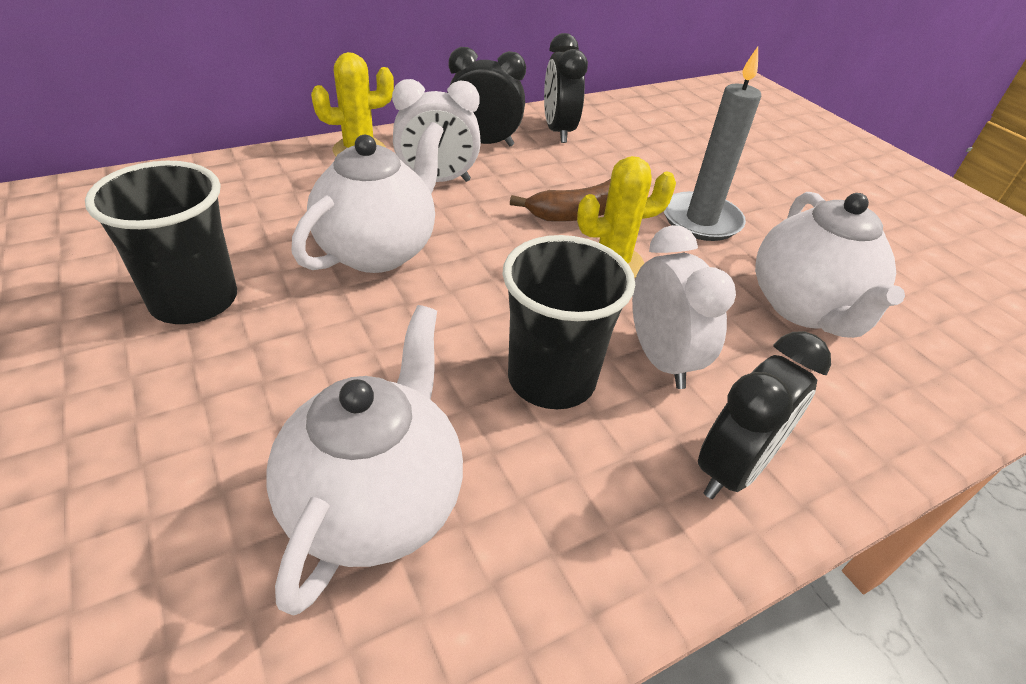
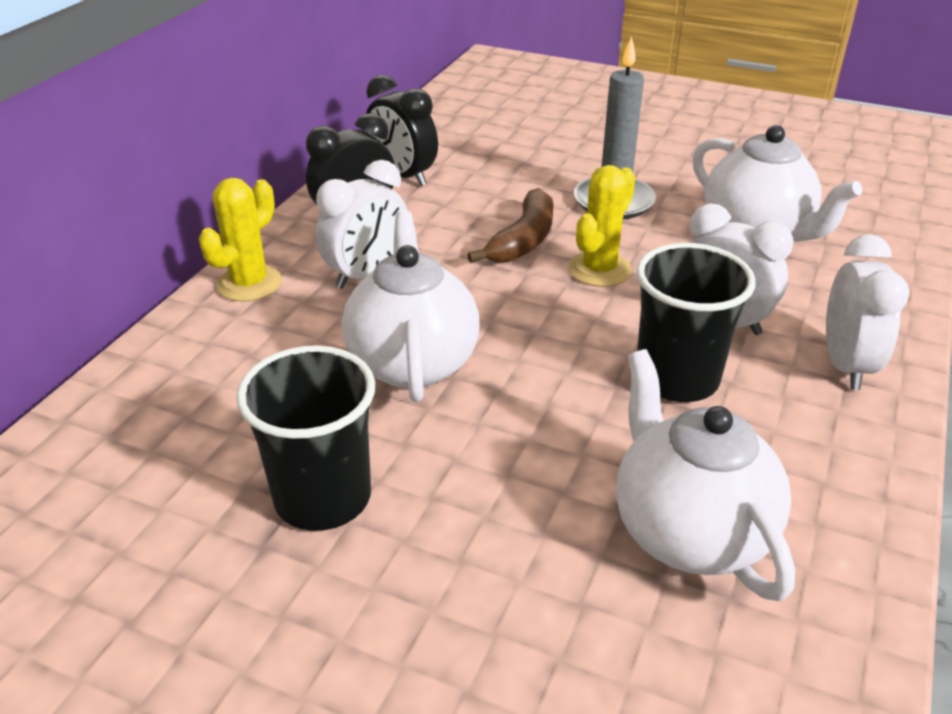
camera: 35 degrees left, 5 degrees down
black clock [698,331,831,499] -> white clock [826,234,909,390]

